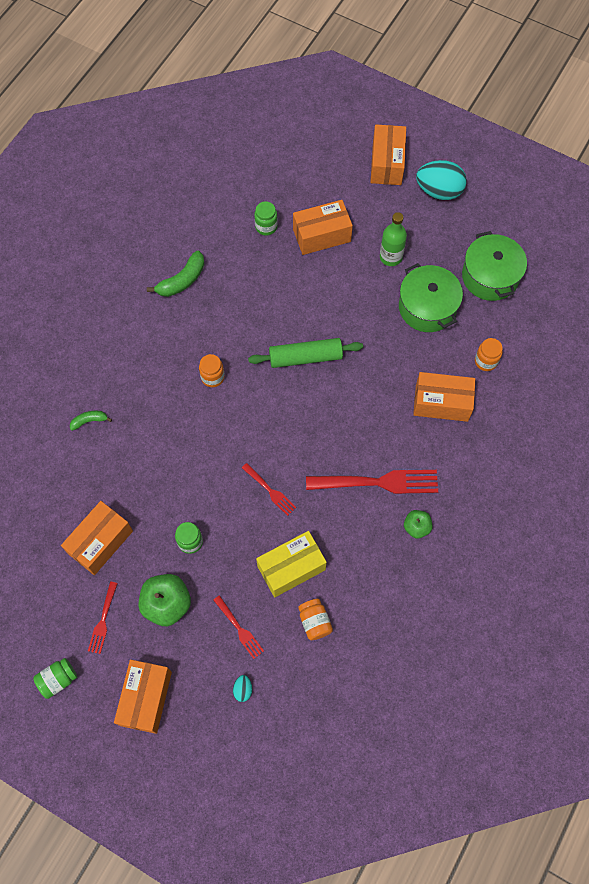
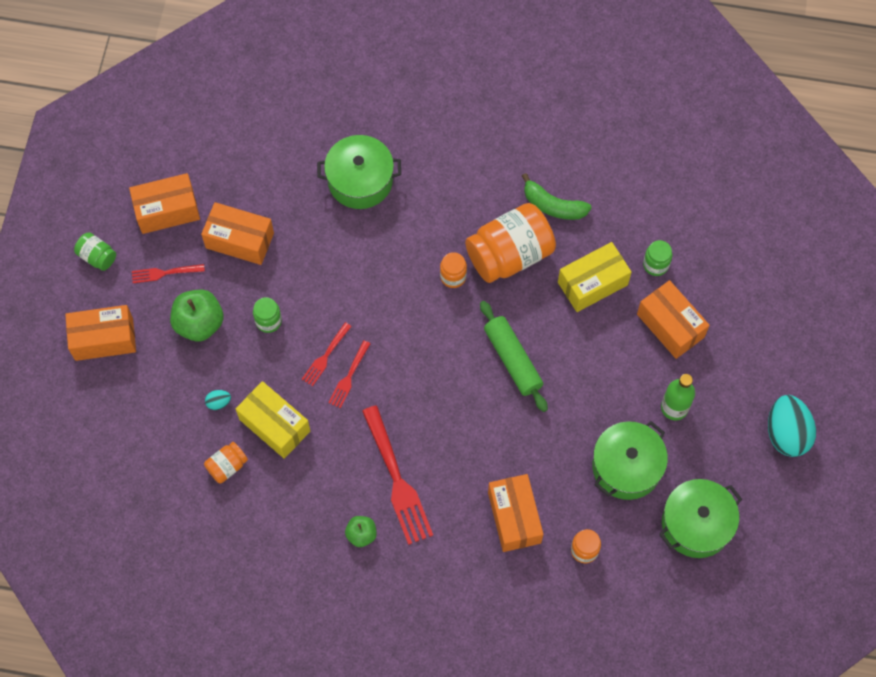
camera: 70 degrees right, 0 degrees up
green banana [70,411,112,431] -> green pot [317,135,401,209]
red fork [214,595,264,659] -> red fork moved to [302,322,352,386]
turquoise egg [233,675,252,702] -> turquoise egg moved to [205,390,231,410]
orange box [370,124,406,185] -> orange box moved to [129,173,200,234]
none -> orange jar [465,203,556,283]
none -> yellow box [558,242,632,312]

